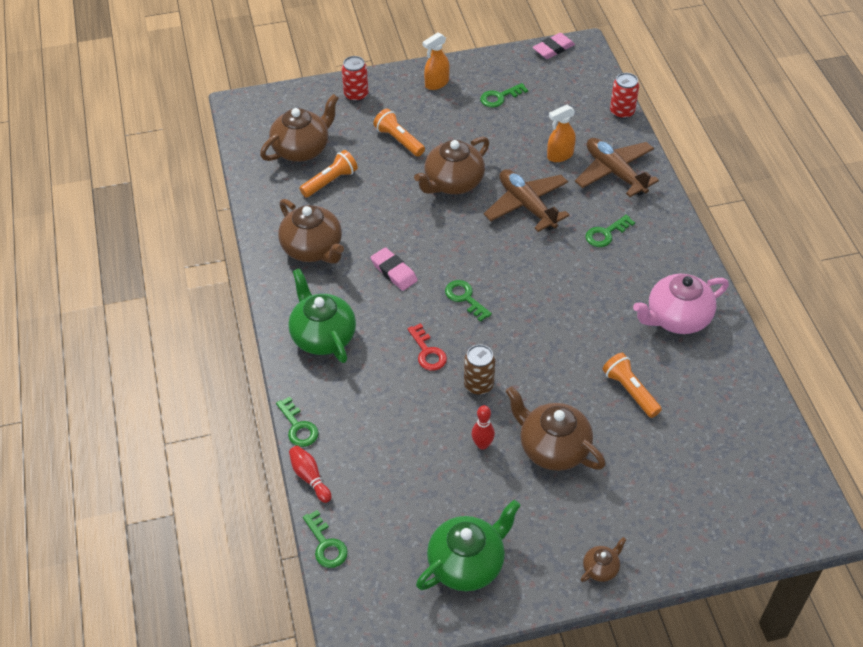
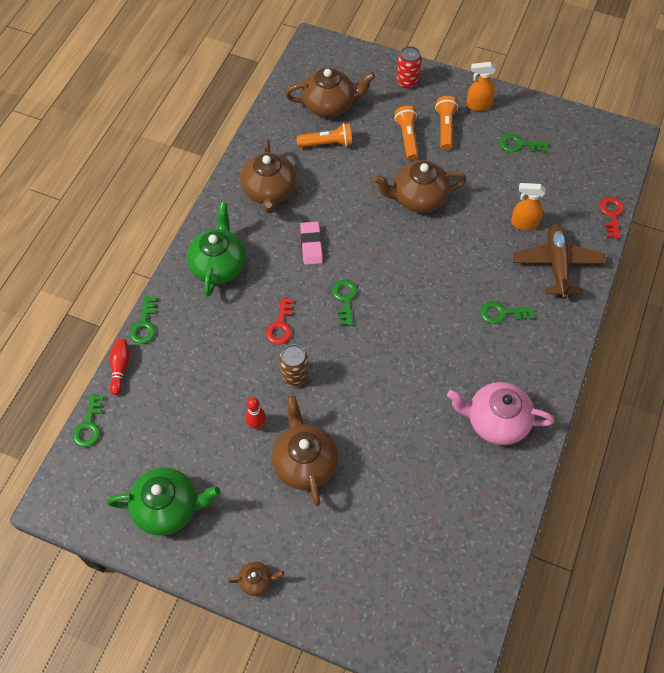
camera: 35 degrees right, 10 degrees up
brown plane [484,169,569,232] -> none
pink eraser [533,33,575,59] -> none
orange flashlight [602,353,662,418] -> orange flashlight moved to [435,96,458,150]
red can [610,73,639,119] -> red key [599,197,624,239]

